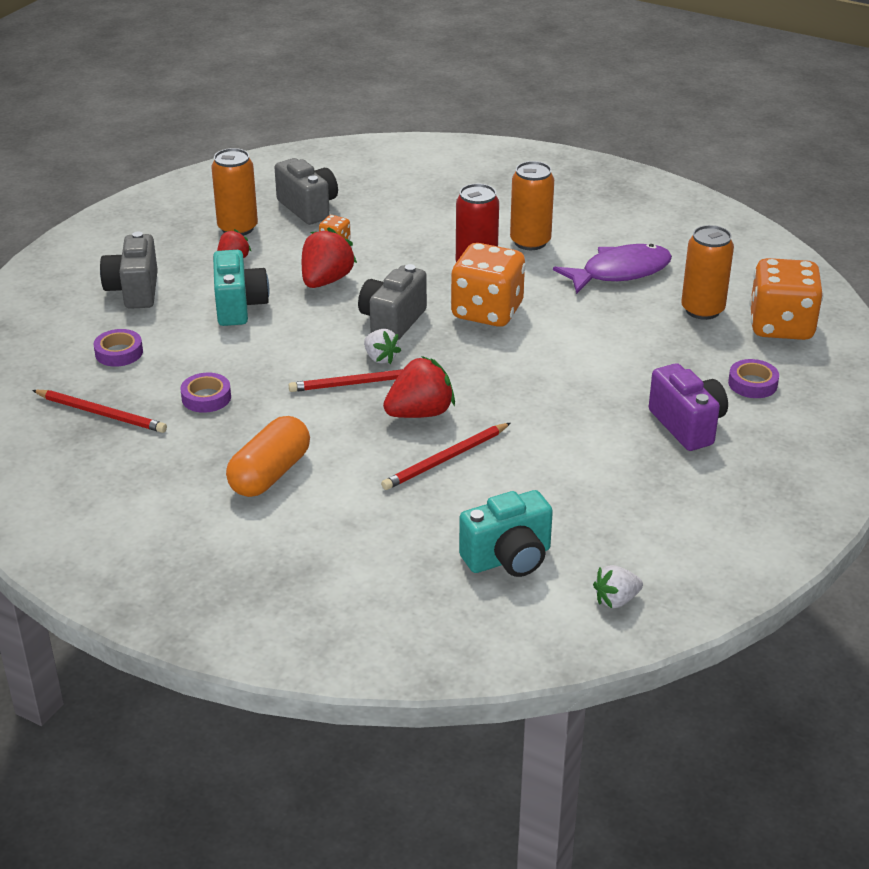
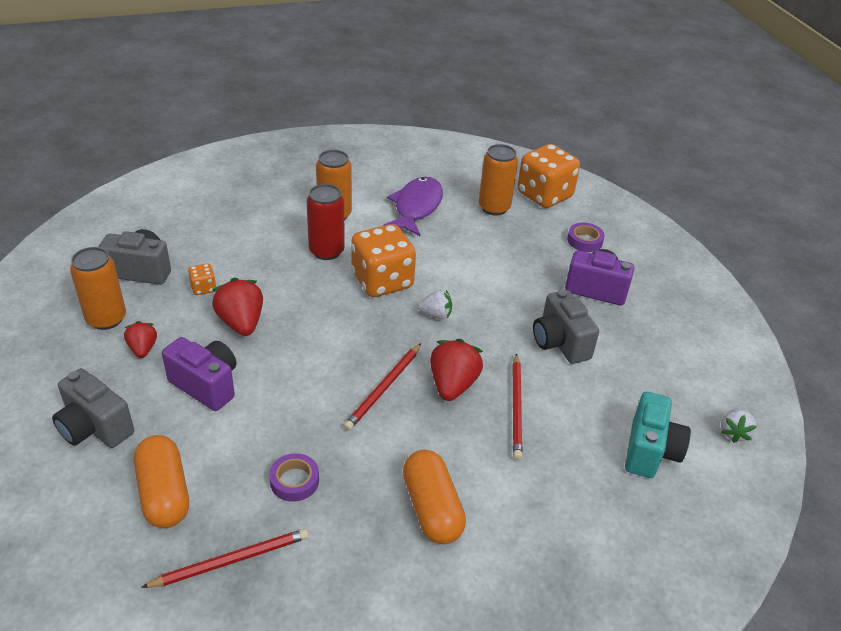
camera: 50 degrees left, 5 degrees up
purple tape [93,329,143,367] -> orange capsule [134,435,189,528]
turquoise camera [213,250,269,326] -> purple camera [162,337,236,411]
grey camera [358,264,427,340] -> grey camera moved to [533,290,599,364]
white strawberry [364,329,401,364] -> white strawberry moved to [418,290,452,319]

